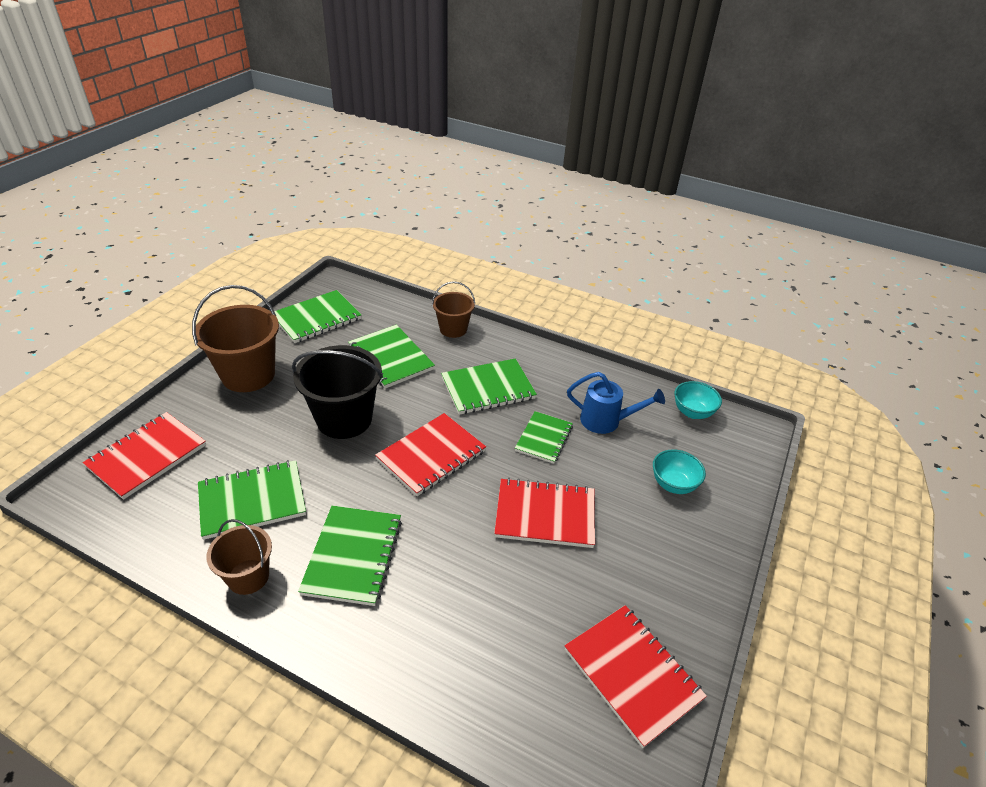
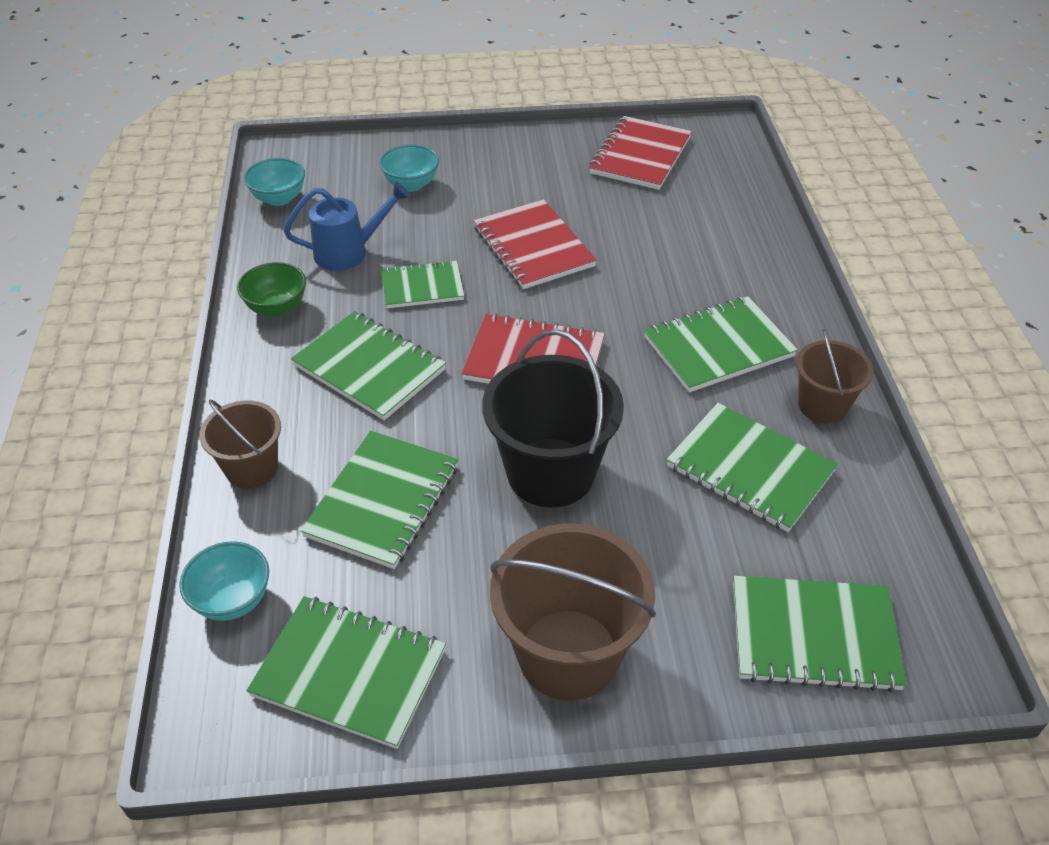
camera: 120 degrees left, 5 degrees up
red notebook [82,412,206,500] -> green notebook [733,576,907,692]
blue watering can [567,372,665,434] -> blue watering can turned 90 degrees clockwise [284,181,410,271]
none -> turquoise bowl [179,541,269,621]
none -> green bowl [237,262,306,317]

